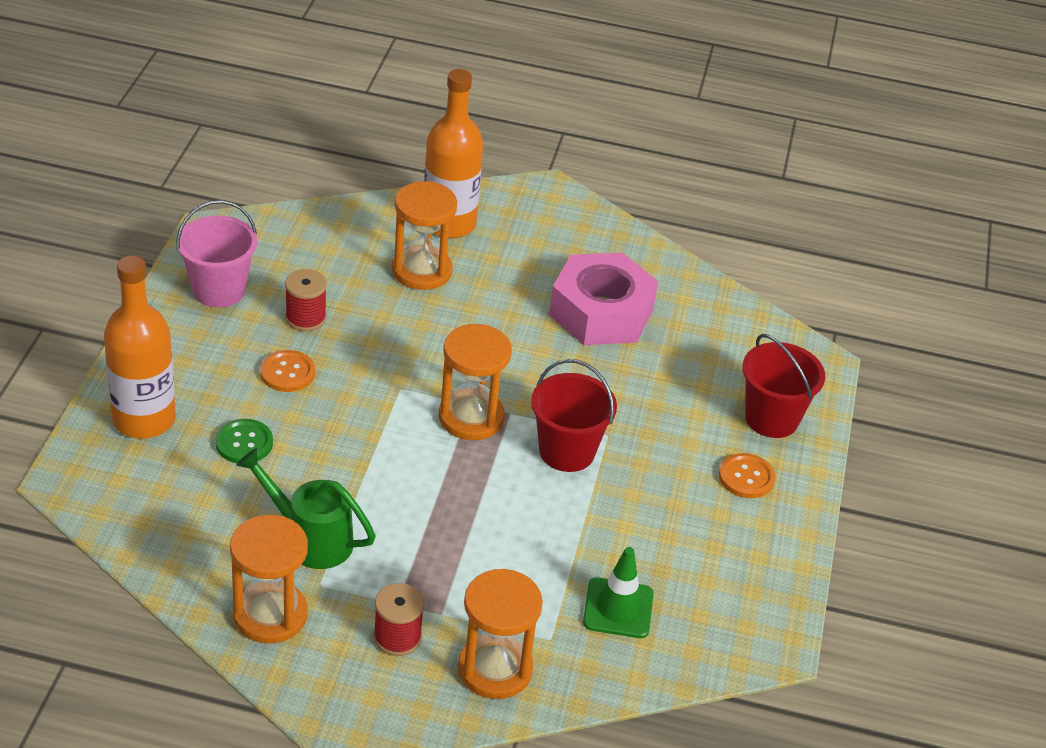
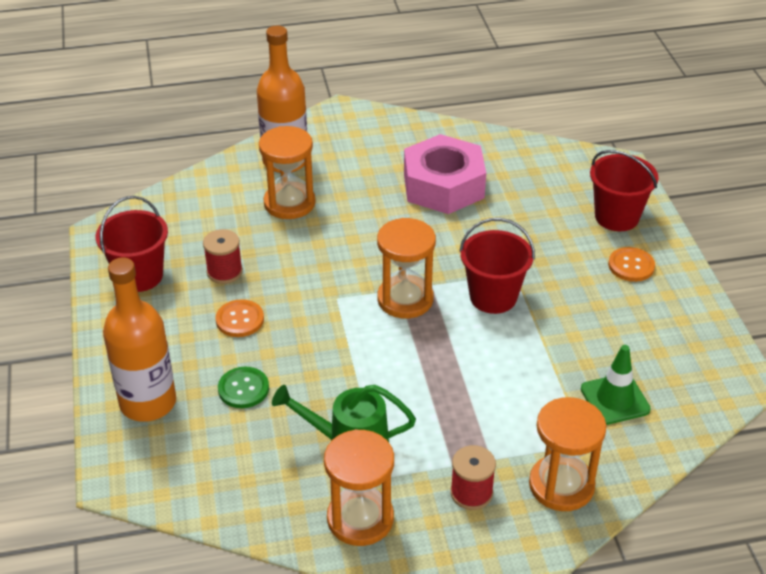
camera: 20 degrees left, 0 degrees up
pink bucket [176,200,257,308] -> red bucket [96,196,168,292]

